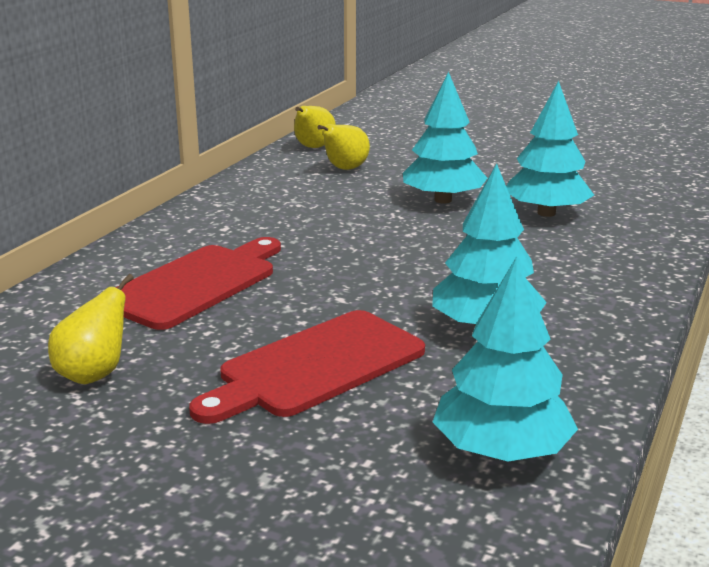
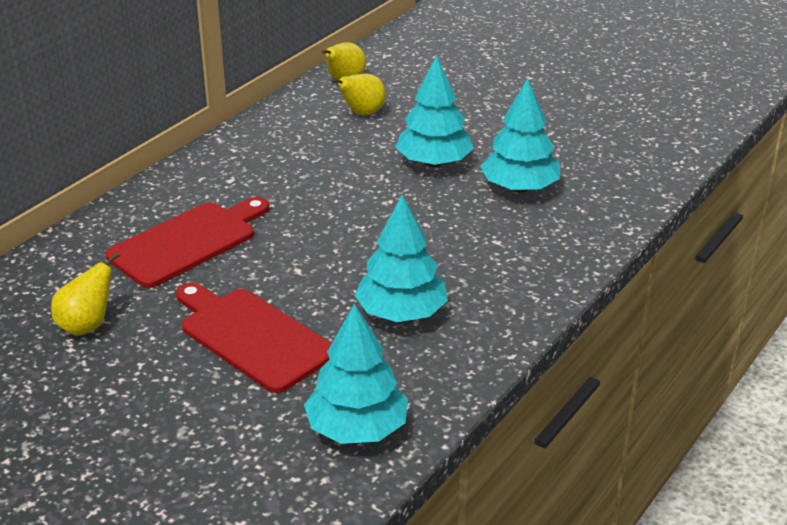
camera: 10 degrees right, 10 degrees up
red cutting board [189,310,425,424] -> red cutting board turned 75 degrees clockwise [176,283,332,393]

